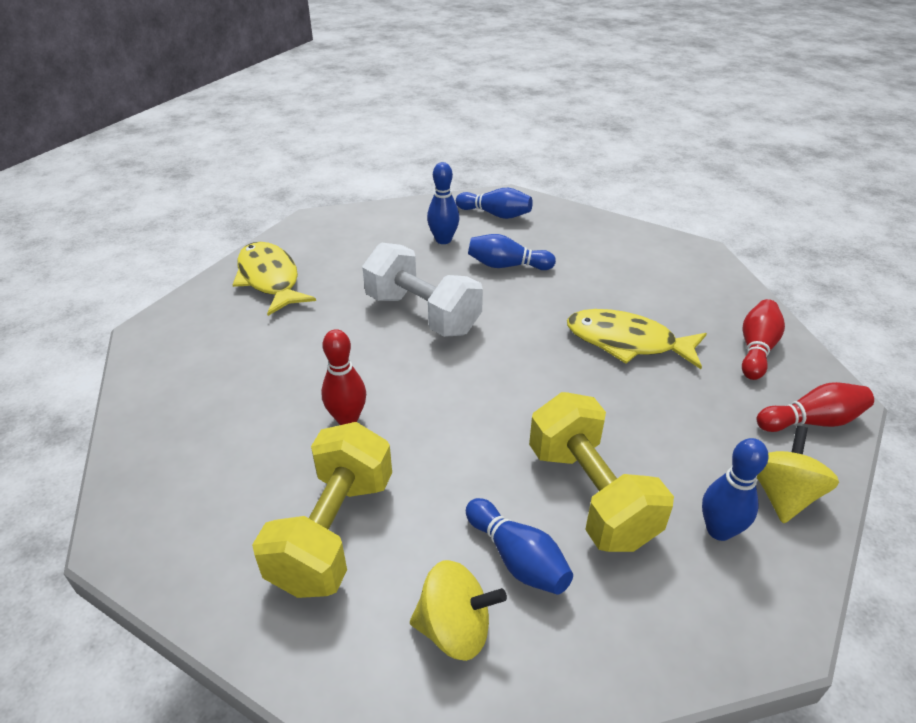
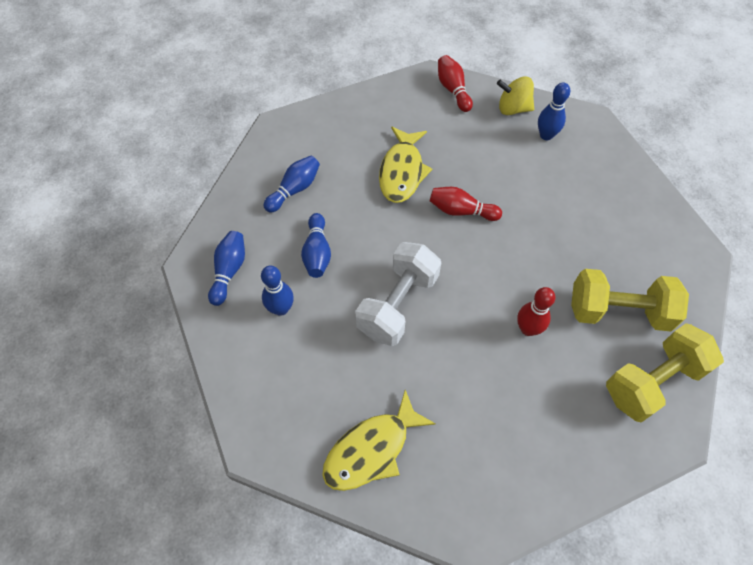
camera: 100 degrees left, 20 degrees up
yellow spinning top [410,560,507,661] -> none
blue bowling pin [466,498,573,595] -> blue bowling pin moved to [263,156,320,213]
yellow dumbbell [529,392,674,552] -> yellow dumbbell moved to [606,323,724,423]
red bowling pin [742,299,785,380] -> red bowling pin moved to [430,187,502,221]

